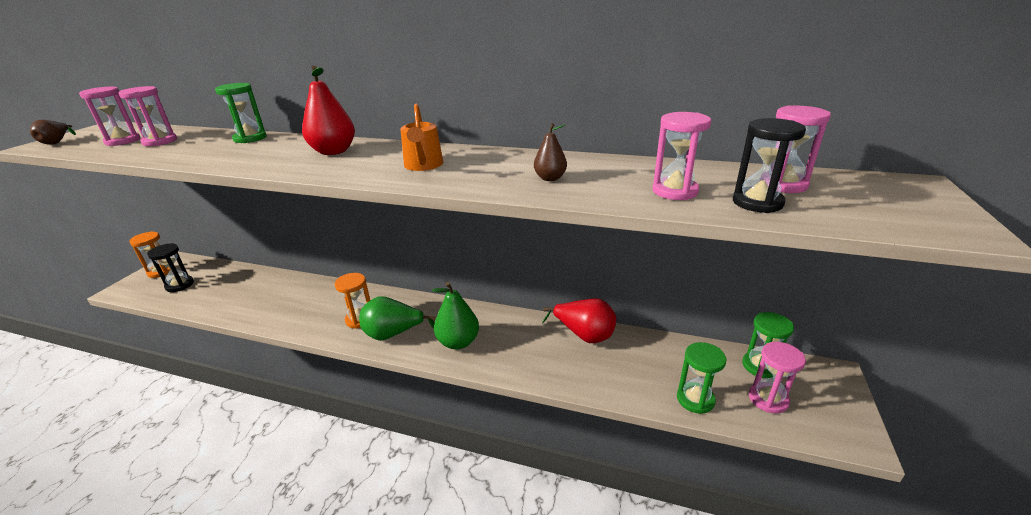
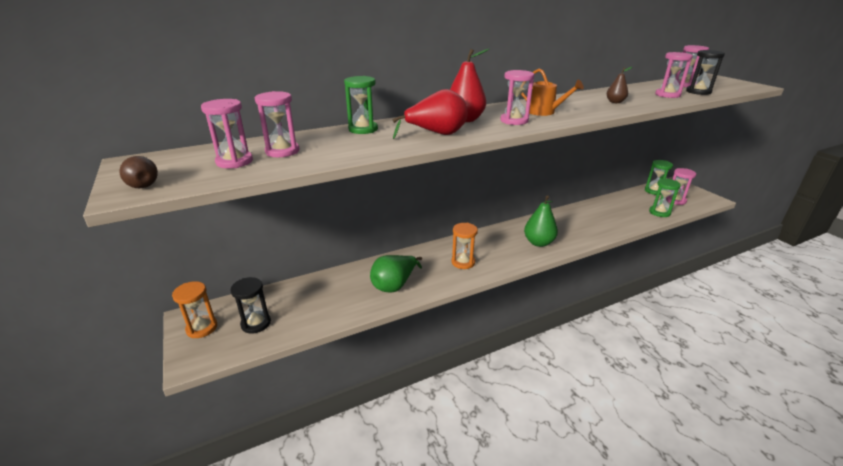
camera: 45 degrees left, 0 degrees up
green pear [359,296,436,340] -> green pear moved to [370,255,422,293]
red pear [542,298,616,343] -> red pear moved to [392,89,467,139]
none -> pink hourglass [500,70,534,125]

